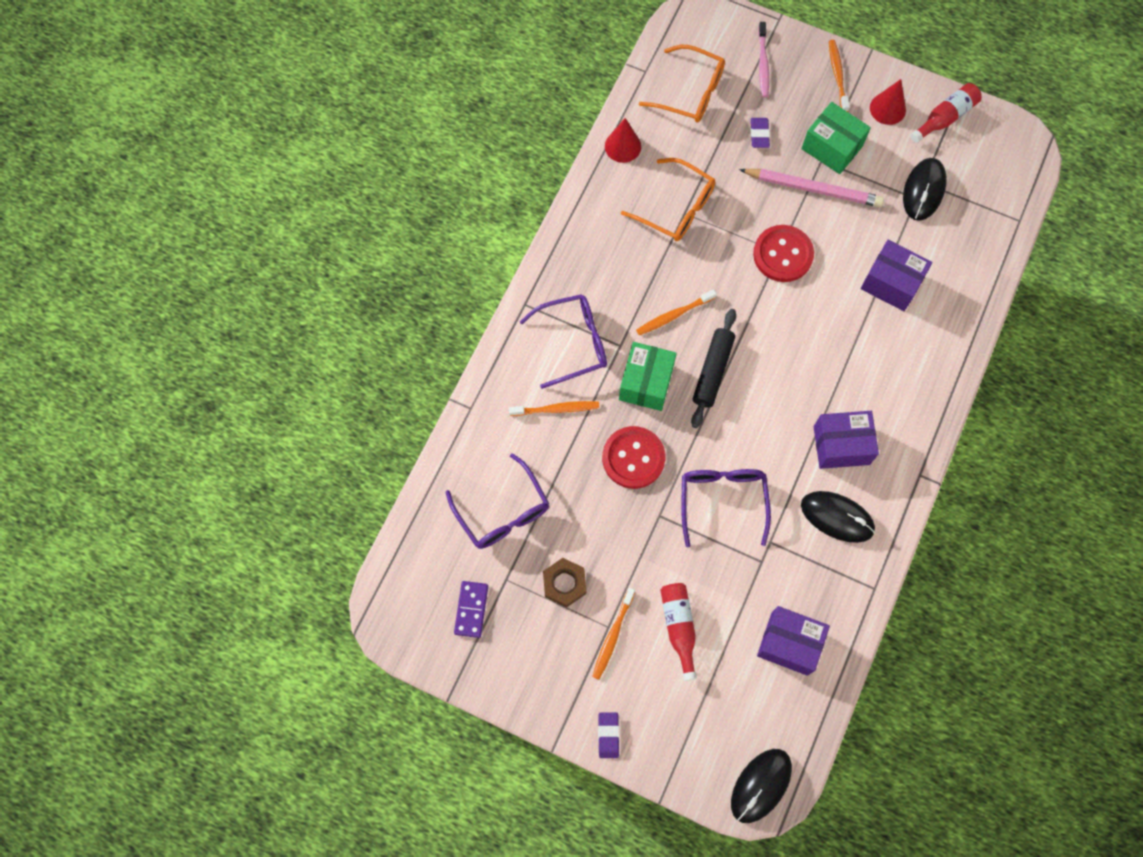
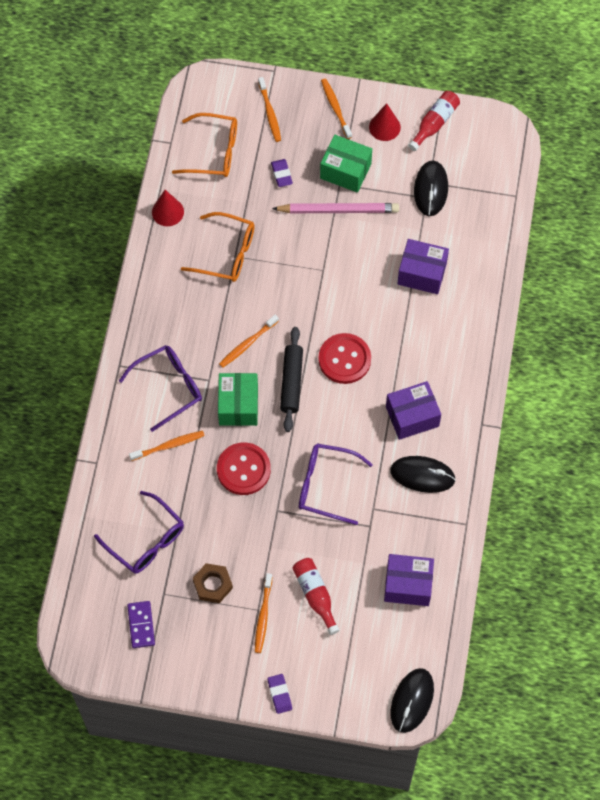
camera: 15 degrees left, 5 degrees down
purple glasses [681,469,771,547] -> purple glasses turned 60 degrees counterclockwise [299,443,373,525]
red button [753,225,814,282] -> red button moved to [318,333,371,384]
pink toothbrush [758,22,769,97] -> orange toothbrush [258,77,281,142]

